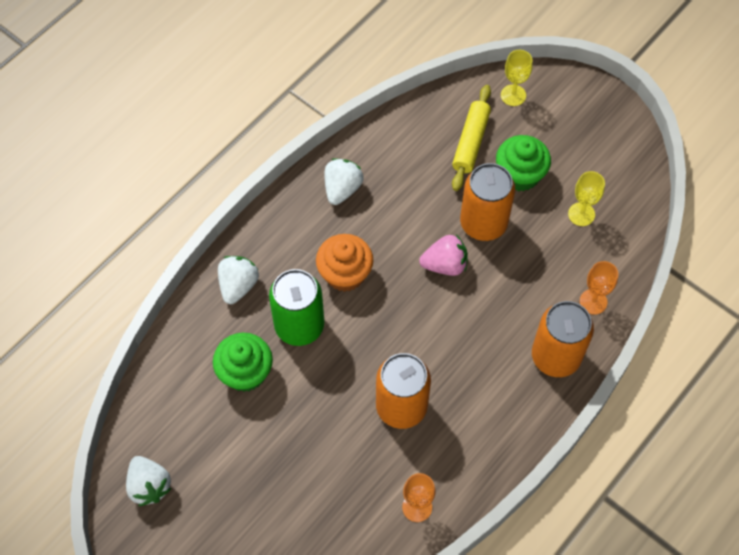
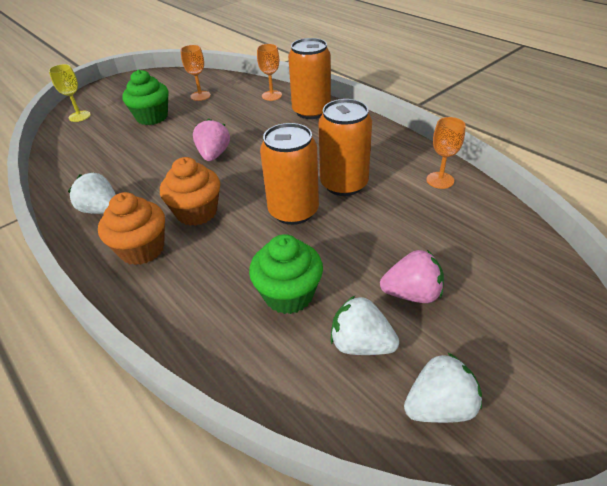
camera: 80 degrees left, 20 degrees down
white strawberry [218,256,259,304] -> white strawberry moved to [331,296,399,355]
green can [269,269,324,346] -> none
yellow rolling pin [452,85,491,191] -> none
orange can [460,163,515,241] -> orange can moved to [260,123,319,225]
yellow goblet [568,171,605,226] -> orange goblet [180,45,211,101]
none -> orange cupcake [98,192,165,265]
none -> pink strawberry [380,250,444,303]

